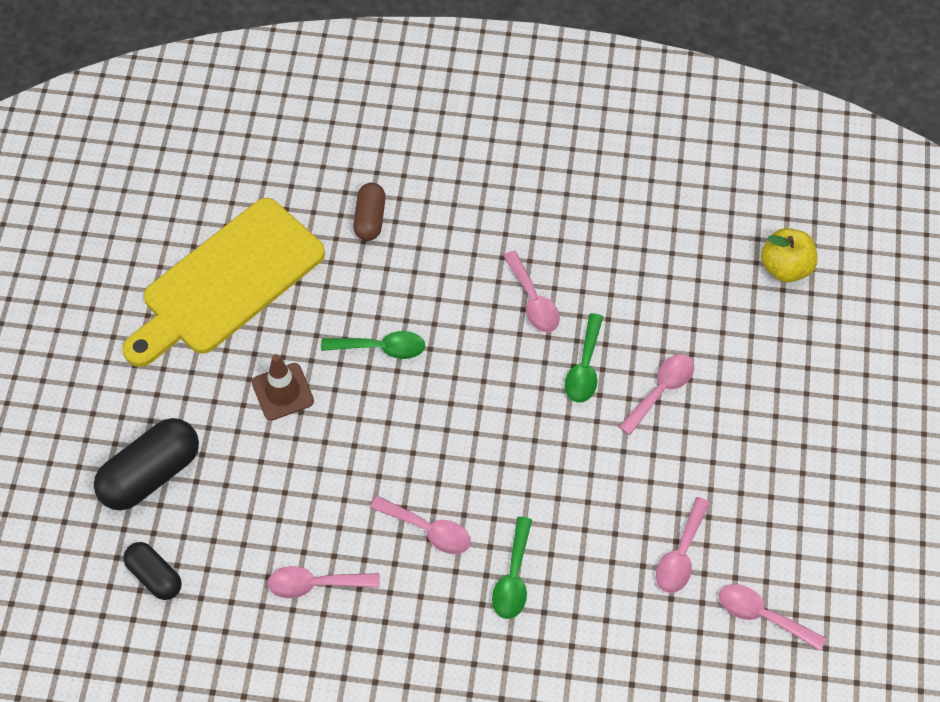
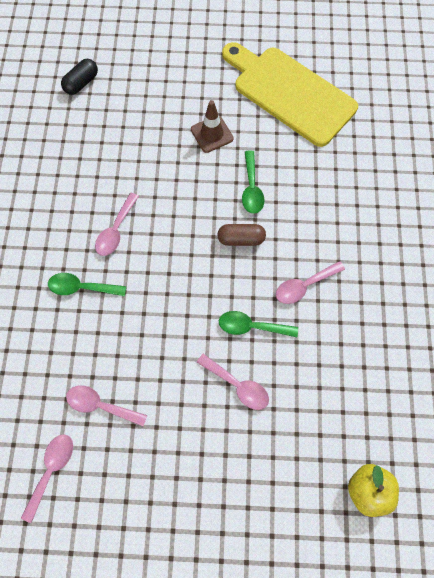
camera: 85 degrees right, 10 degrees up
black capsule [94,418,199,511] -> none
pink spoon [267,566,380,598] -> none
brown capsule [353,183,386,241] -> brown capsule moved to [217,224,266,246]

